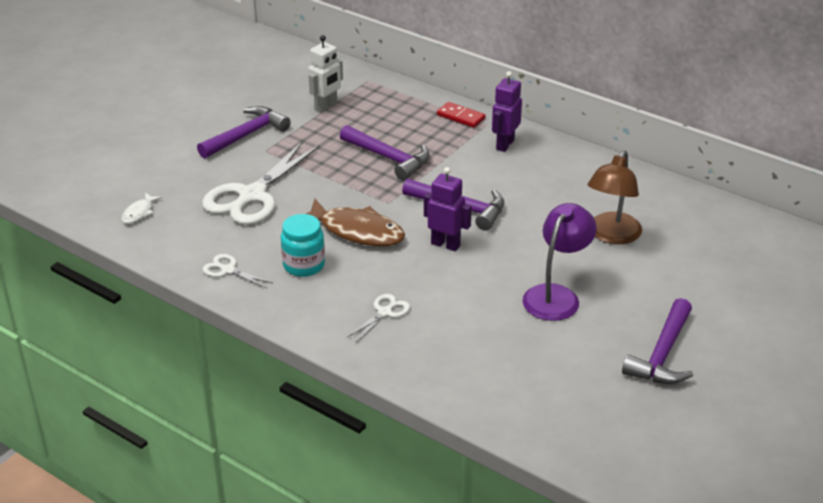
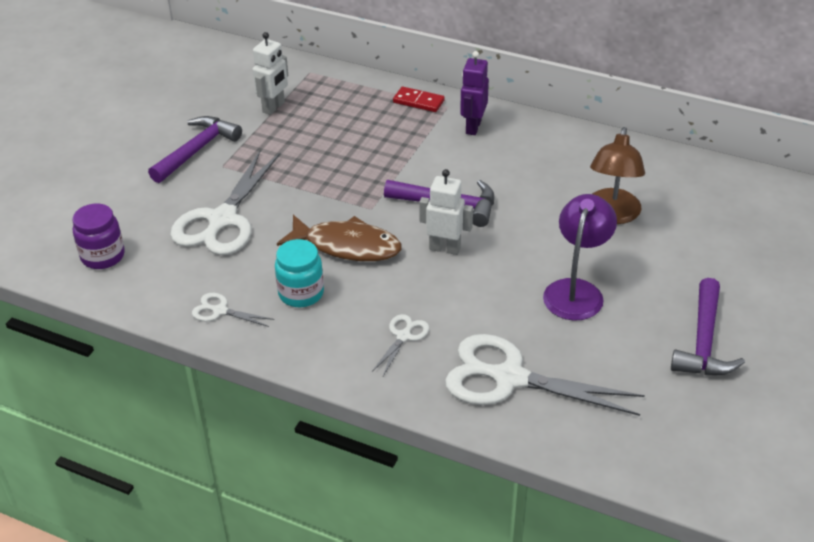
camera: 10 degrees left, 5 degrees up
white fish [122,192,162,223] -> purple jar [72,203,125,269]
purple hammer [340,125,430,180] -> none
purple robot [424,167,472,251] -> white robot [419,169,473,255]
none -> white scissors [445,334,645,416]

